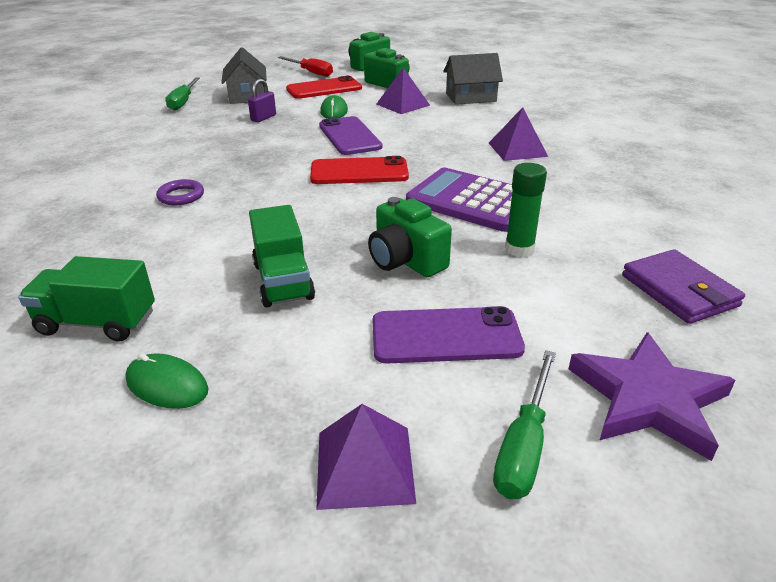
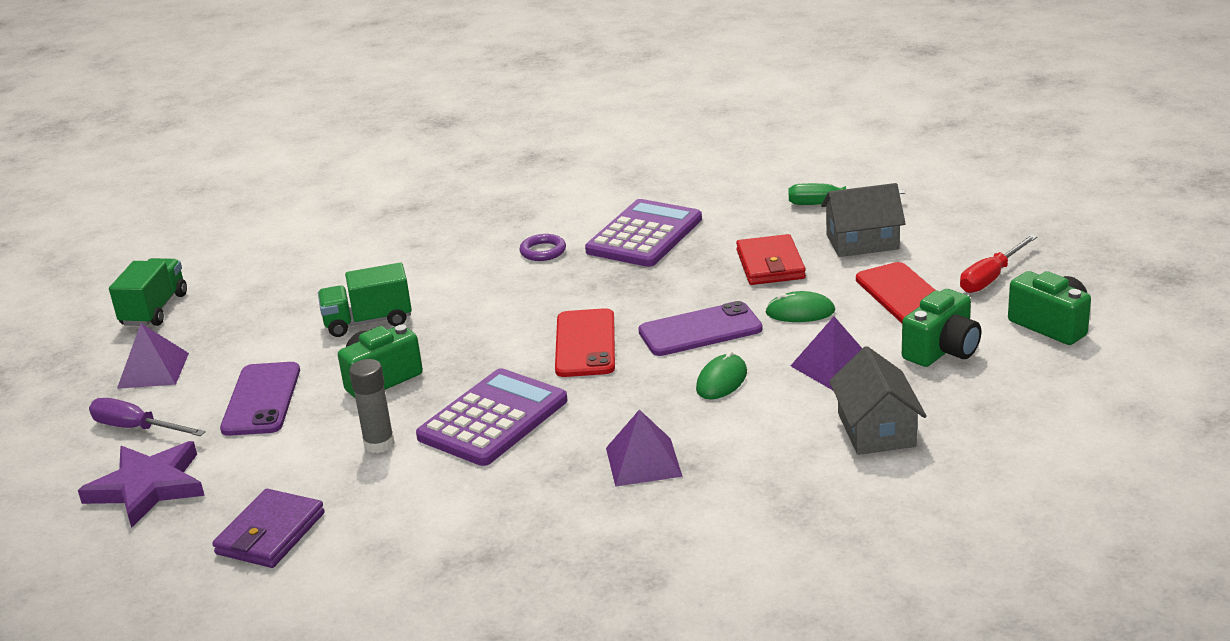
camera: 95 degrees right, 5 degrees down
green truck [18,256,155,342] -> green truck moved to [109,258,187,326]
green mouse [125,353,208,409] -> green mouse moved to [696,351,747,399]
purple padlock [248,79,276,122] -> red wallet [736,234,806,285]
green screwdriver [493,350,556,499] -> purple screwdriver [89,398,206,436]
green glue stick [505,163,547,257] -> grey glue stick [349,359,395,453]
purple wallet [622,249,745,324] -> purple wallet turned 45 degrees counterclockwise [212,489,325,568]
none -> purple calculator [585,199,702,267]

